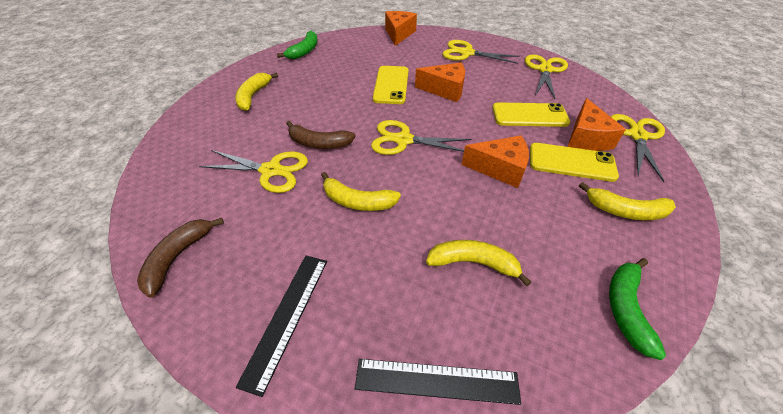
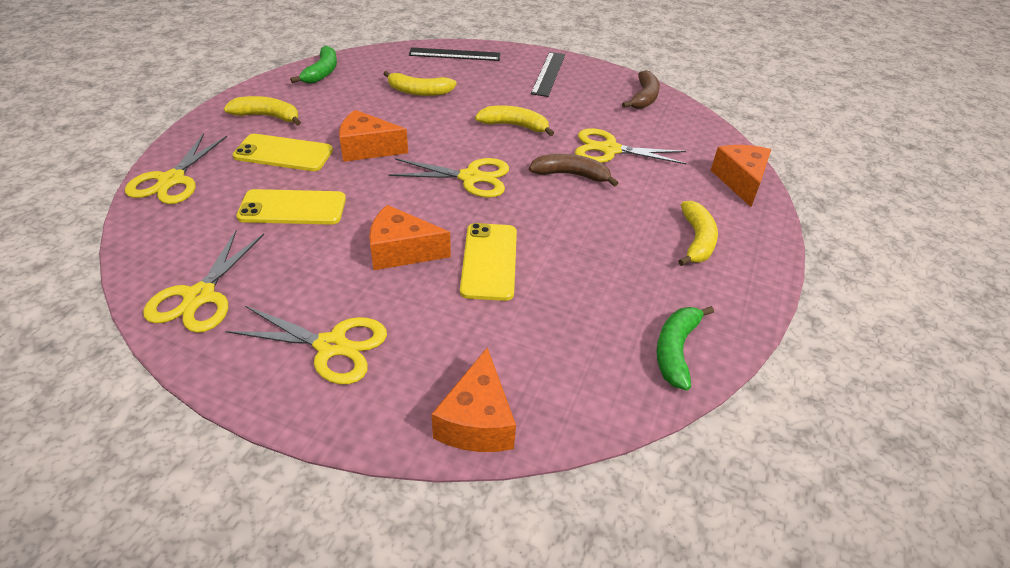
camera: 175 degrees right, 5 degrees down
orange cheese [568,98,626,151] -> orange cheese moved to [711,145,771,207]

